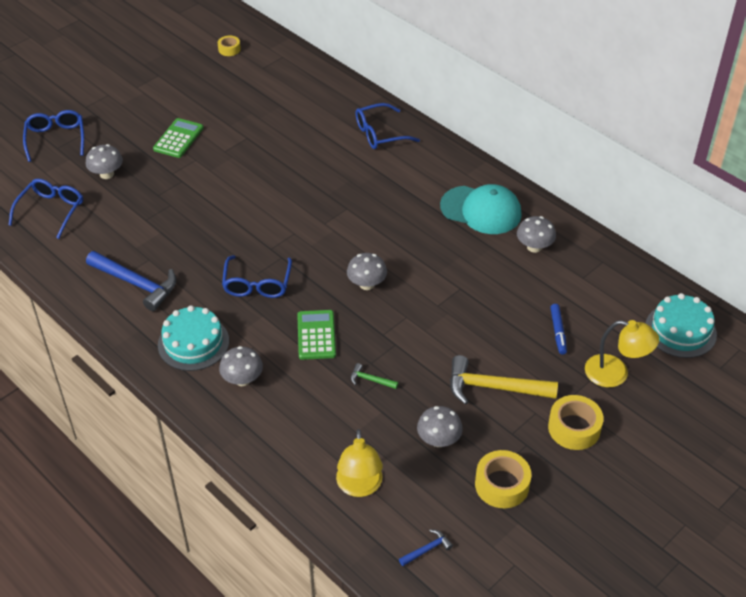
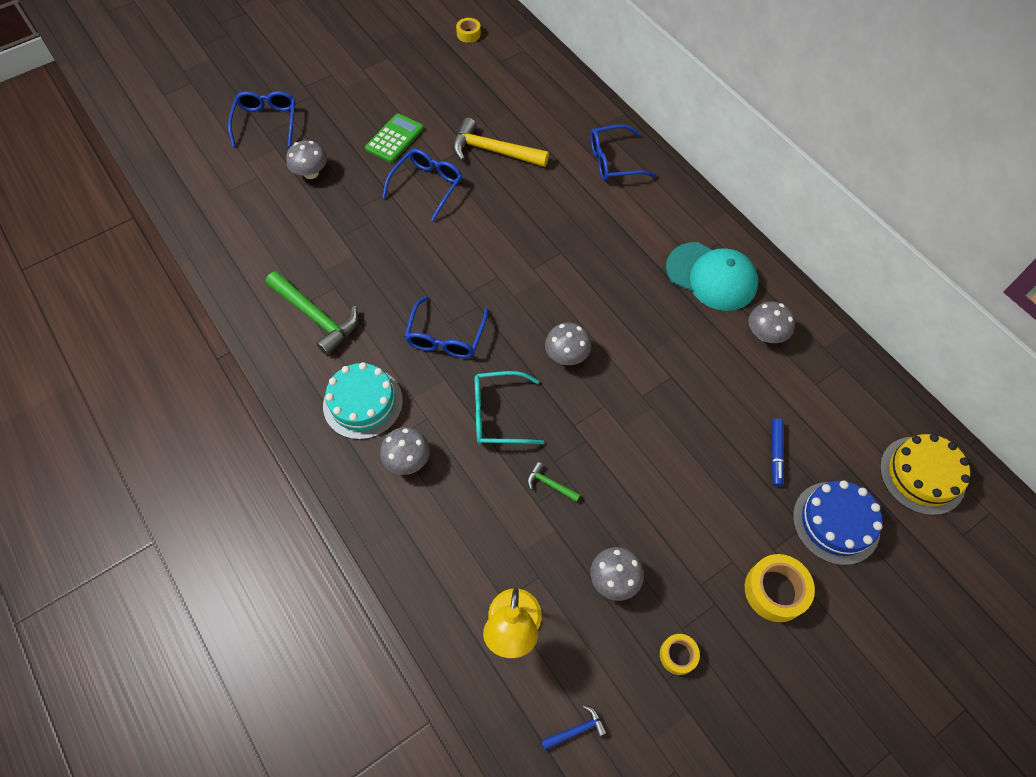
camera: 10 degrees right, 15 degrees up
blue glasses [9,179,83,239] -> blue glasses moved to [382,149,462,222]
blue hammer [86,251,176,311] -> green hammer [266,271,358,356]
green calculator [297,310,336,360] -> turquoise glasses [475,371,544,444]
yellow hammer [450,355,558,405] -> yellow hammer moved to [453,118,549,167]
yellow tape [475,450,531,508] -> yellow tape [660,634,700,675], size x0.58
yellow lamp [585,320,659,387] -> blue cake [793,480,883,565]
turquoise cake [646,293,717,358] -> yellow cake [880,434,970,515]

